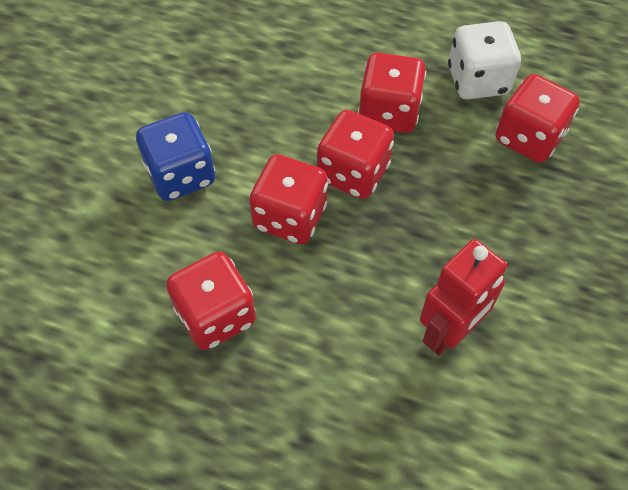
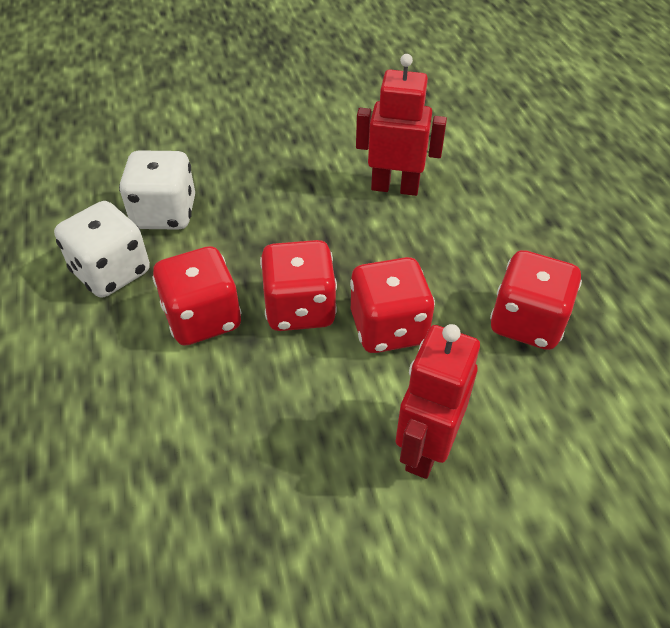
camera: 125 degrees left, 10 degrees down
blue dice [136,112,215,201] -> red robot [396,324,480,479]
red dice [496,74,580,163] -> white dice [119,150,195,230]

